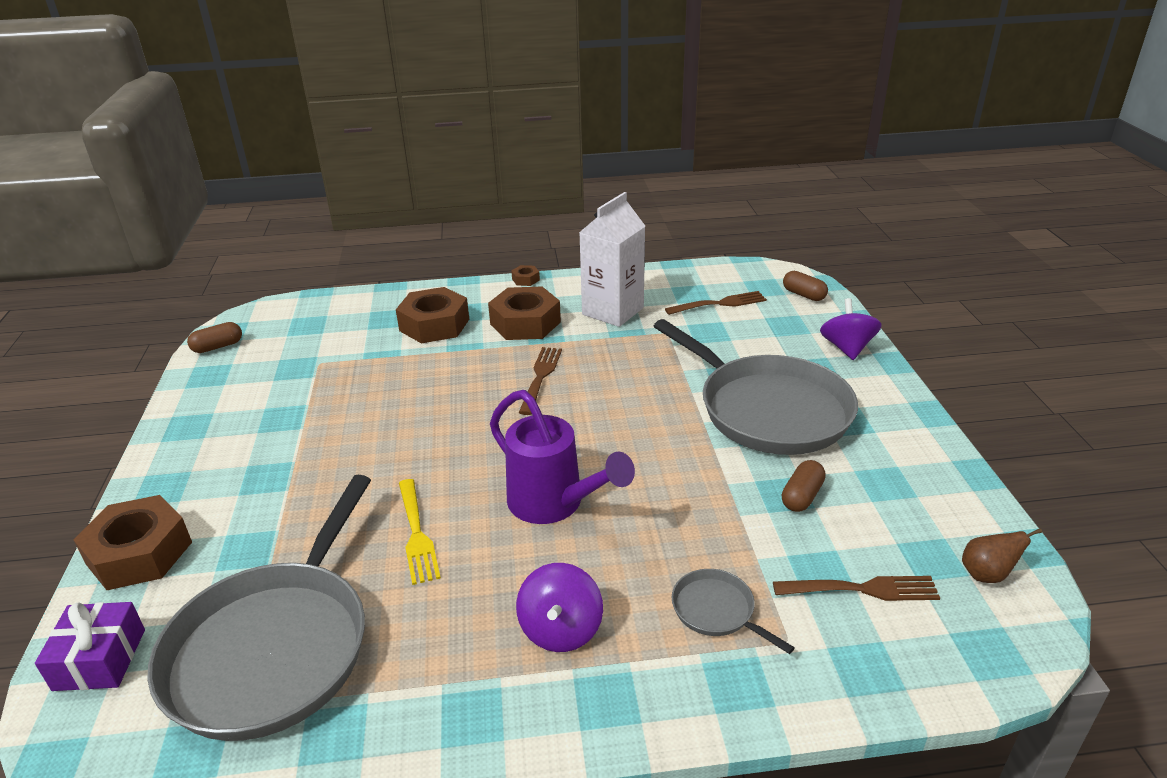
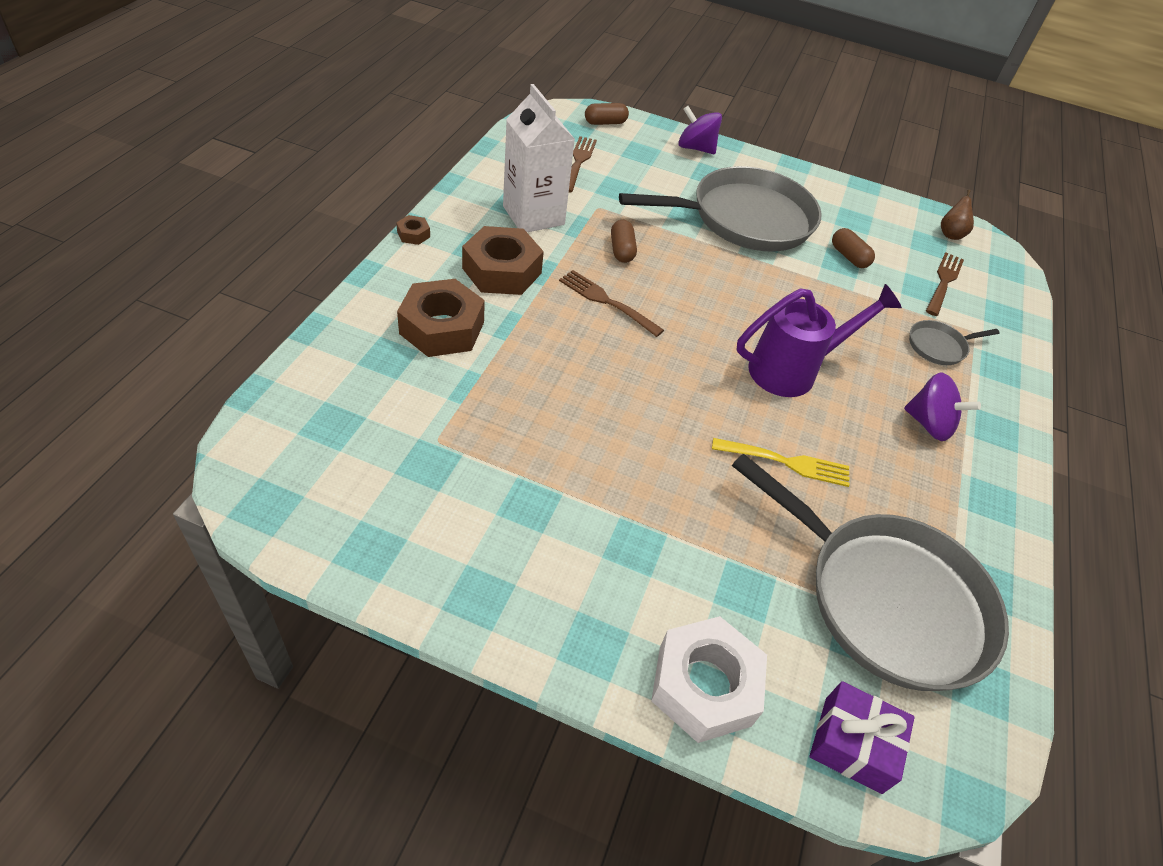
camera: 70 degrees left, 15 degrees up
brown nut [73,495,192,590] -> white nut [651,616,767,743]
brown capsule [187,322,242,353] -> brown capsule moved to [611,220,637,263]

